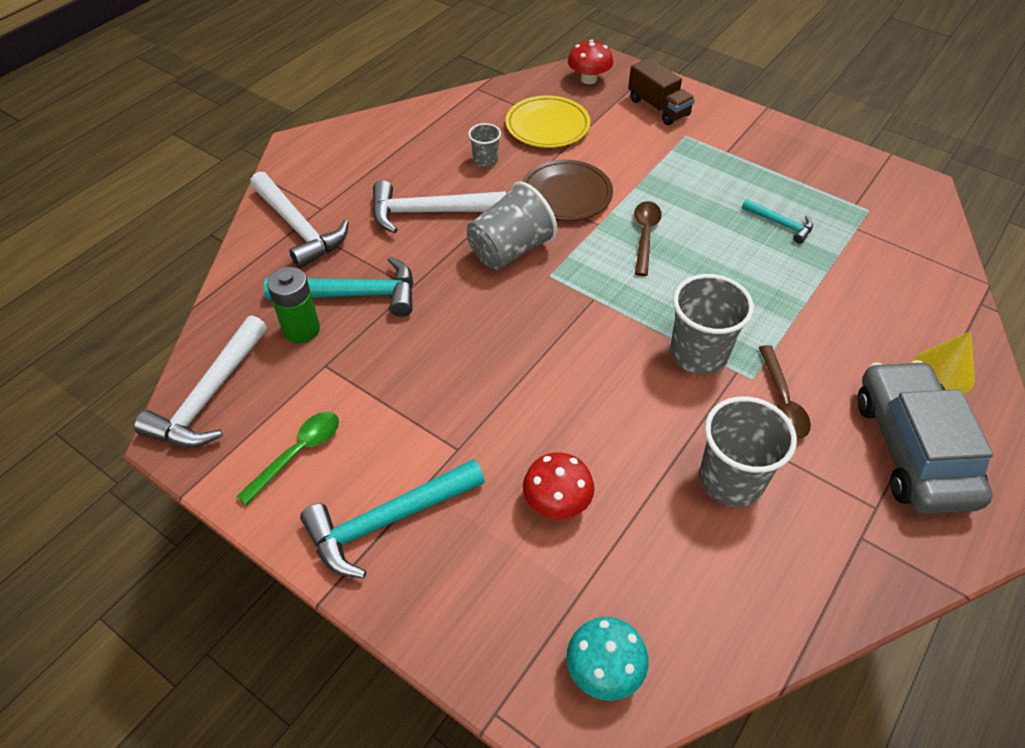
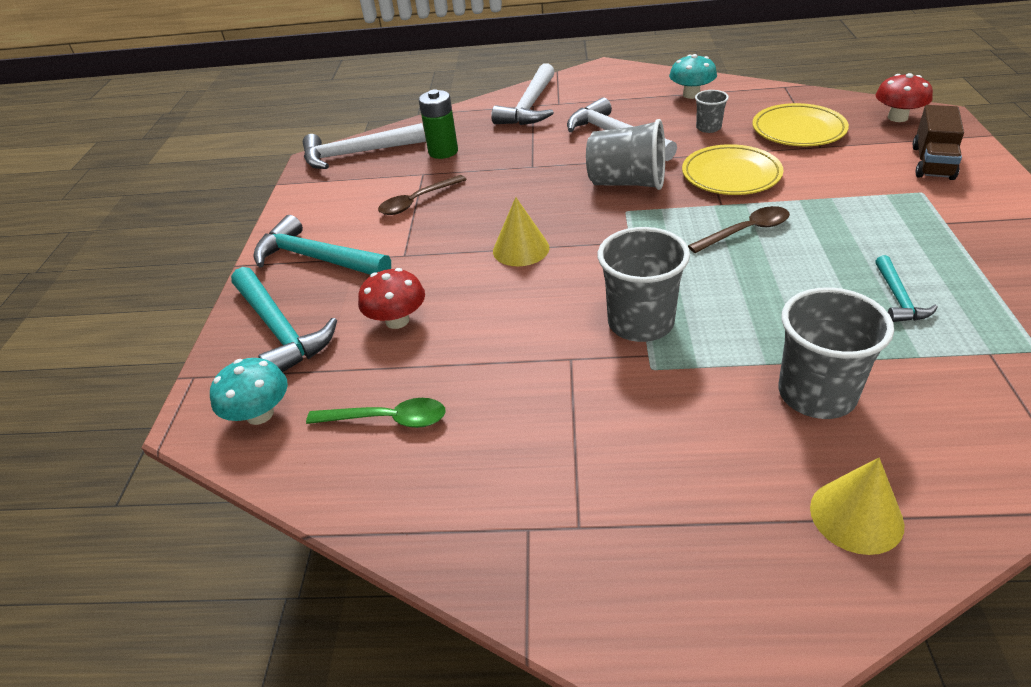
camera: 60 degrees right, 10 degrees down
green spoon [236,412,339,505] -> green spoon moved to [306,398,446,428]
turquoise hammer [264,256,414,317] -> turquoise hammer moved to [231,267,337,372]
brown plate [522,160,613,221] -> yellow plate [682,144,783,195]
grey cup [699,396,797,507] -> grey cup moved to [778,287,894,419]
brown spoon [759,345,811,439] -> brown spoon moved to [378,175,467,215]
grey car [857,360,993,514] -> none
none -> yellow cone [493,197,549,266]
none -> turquoise mushroom [669,54,717,99]

